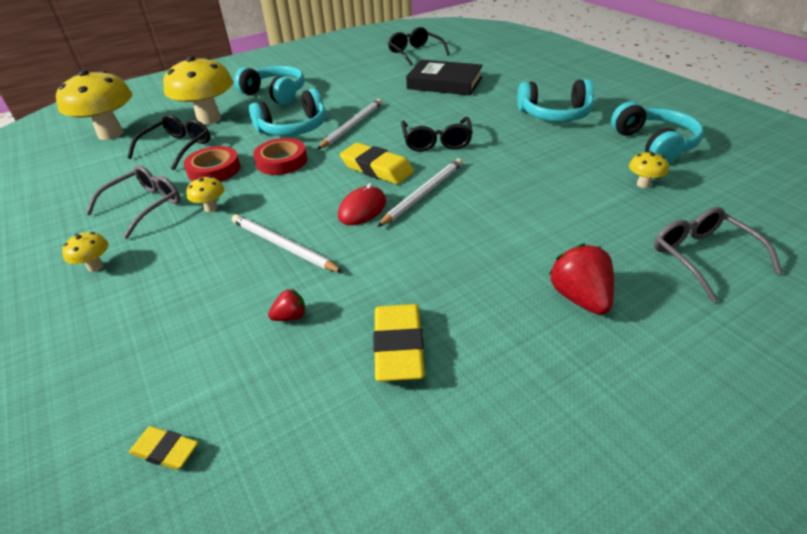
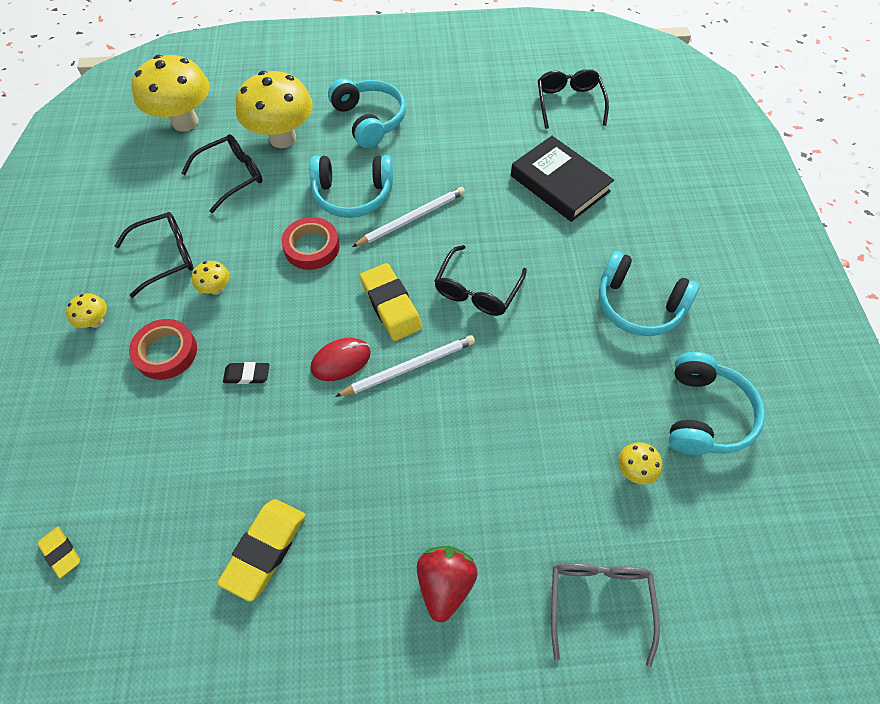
camera: 25 degrees right, 20 degrees up
grey glasses [86,165,181,239] -> black glasses [115,212,193,298]
red tape [184,146,240,182] -> red tape moved to [129,319,197,380]
white pencil [232,214,343,272] -> black eraser [223,362,270,384]
red strawberry [268,289,305,321] -> none

